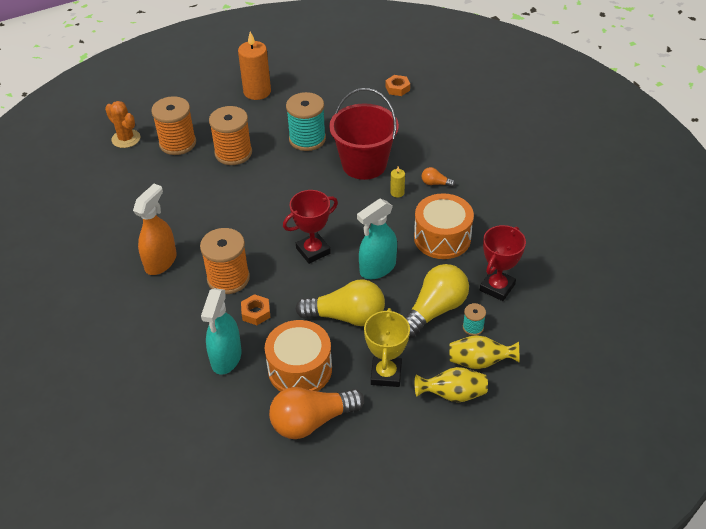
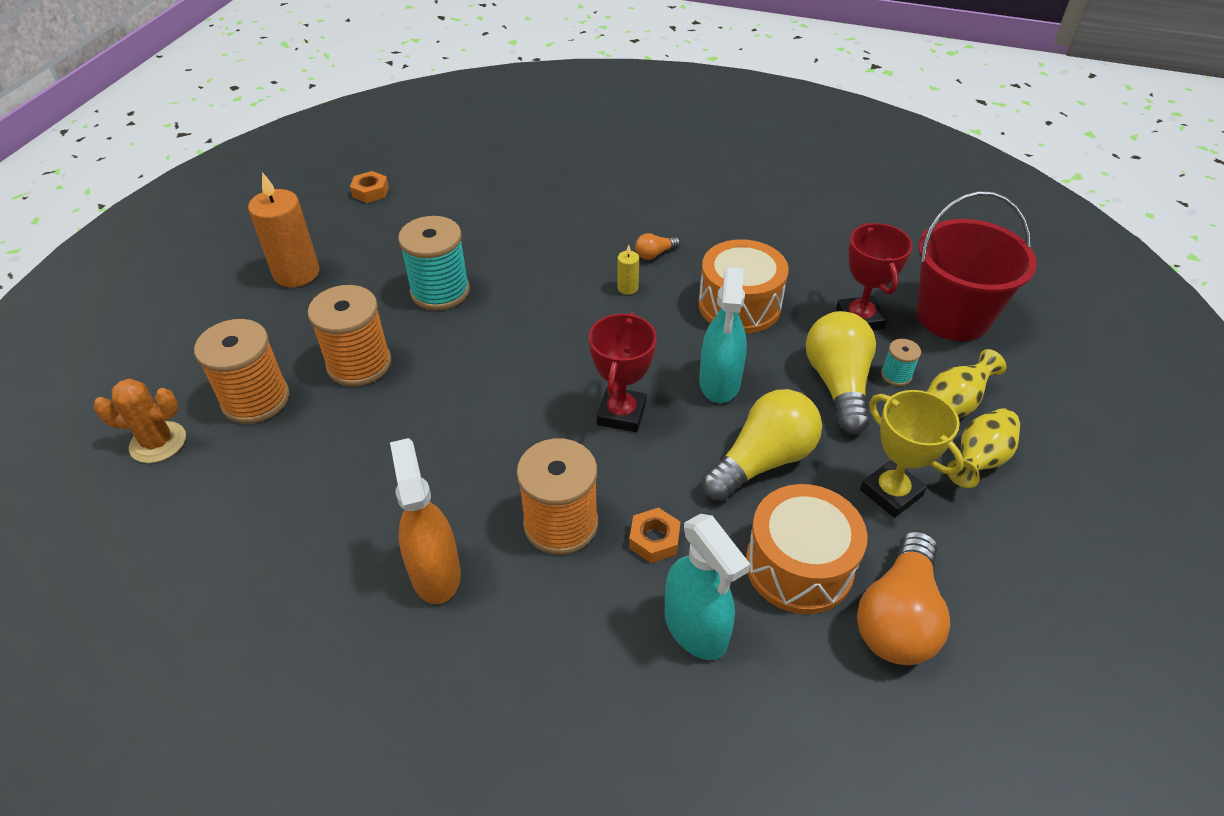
camera: 45 degrees left, 0 degrees up
red bucket [329,88,399,180] -> red bucket moved to [916,191,1037,341]
orange nut [386,75,410,96] -> orange nut moved to [350,171,389,203]

